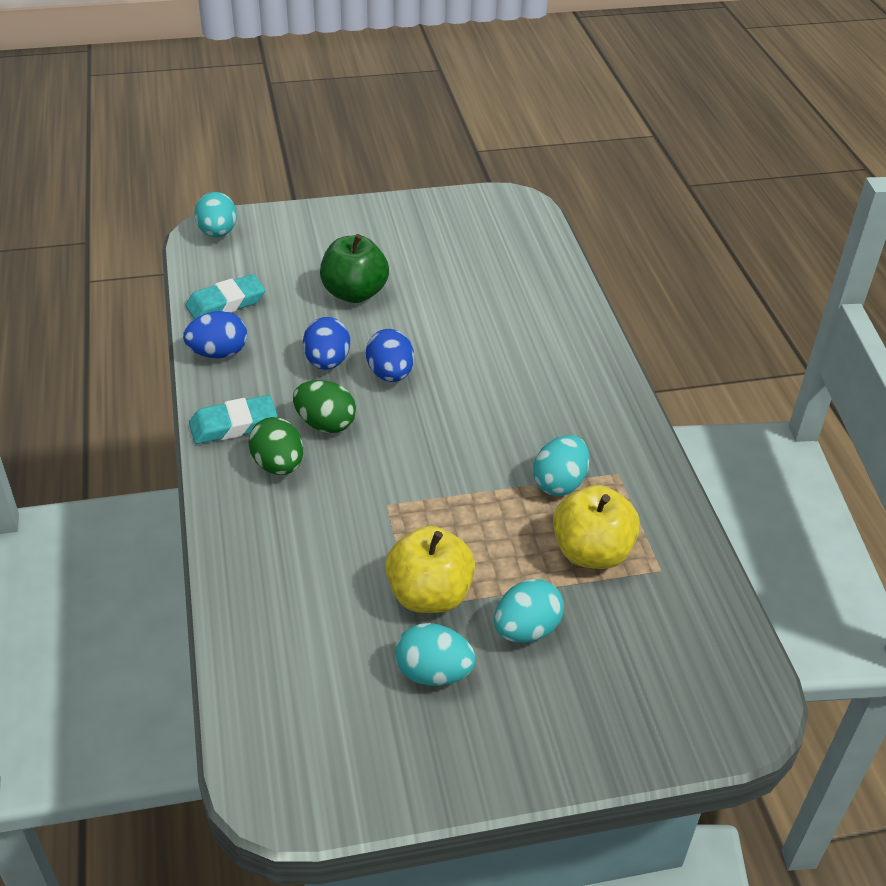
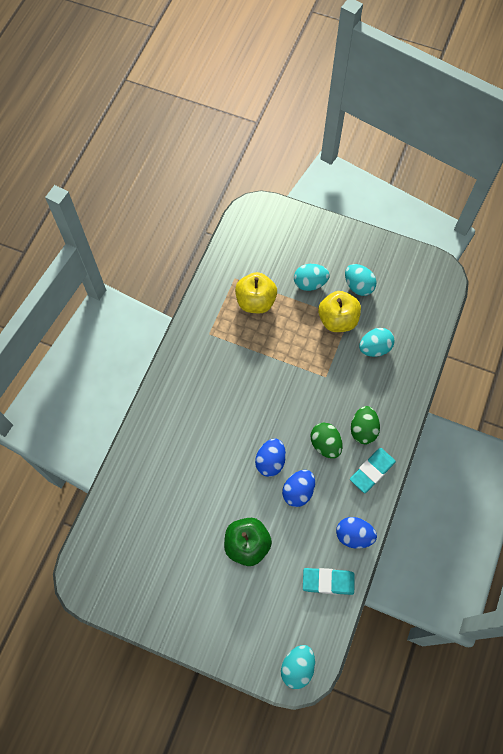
camera: 145 degrees left, 25 degrees up
turquoise eraser [189,395,278,444] -> turquoise eraser turned 60 degrees counterclockwise [350,448,396,493]
turquoise egg [533,435,590,496] -> turquoise egg moved to [359,328,395,357]

